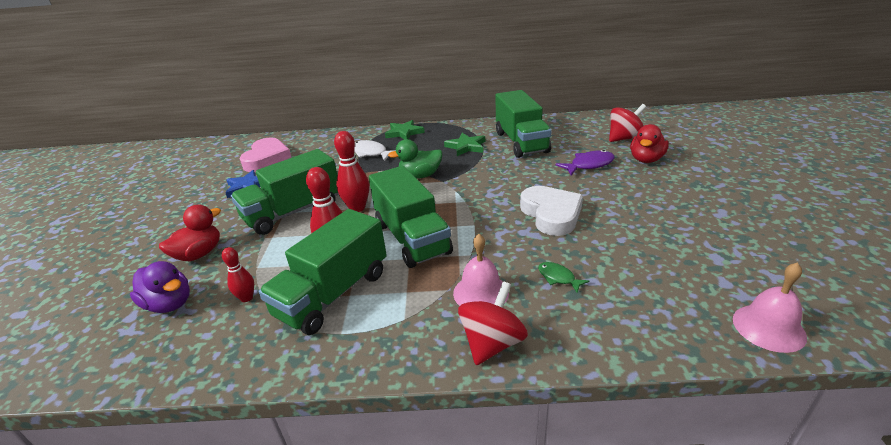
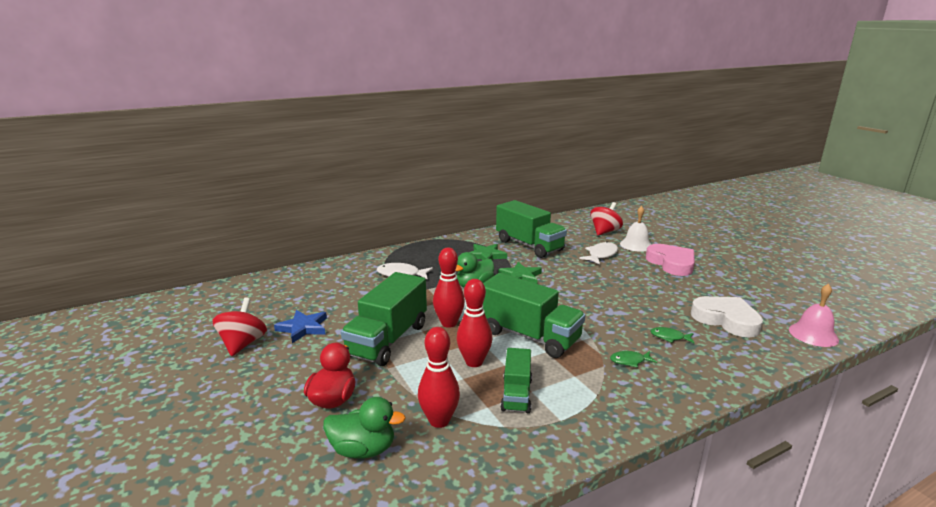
camera: 30 degrees left, 10 degrees down
purple duck [130,261,190,313] -> green duck [323,397,406,459]
red bowling pin [222,247,254,302] -> red bowling pin [418,327,460,428], size x1.67
pink heart [239,137,292,172] -> pink heart moved to [646,244,695,276]
green truck [259,209,387,335] -> green truck [500,348,532,413], size x0.57
green star [385,120,425,139] -> green star moved to [498,262,542,284]
pink bell [453,234,509,306] -> green fish [610,351,657,368]
red spinning top [458,281,528,365] -> red spinning top moved to [212,298,267,356]
white heart [520,186,583,236] -> white heart moved to [691,296,763,338]
purple fish [555,150,615,175] -> white fish [579,241,618,265]
red duck [630,124,669,163] -> white bell [620,206,652,252]

